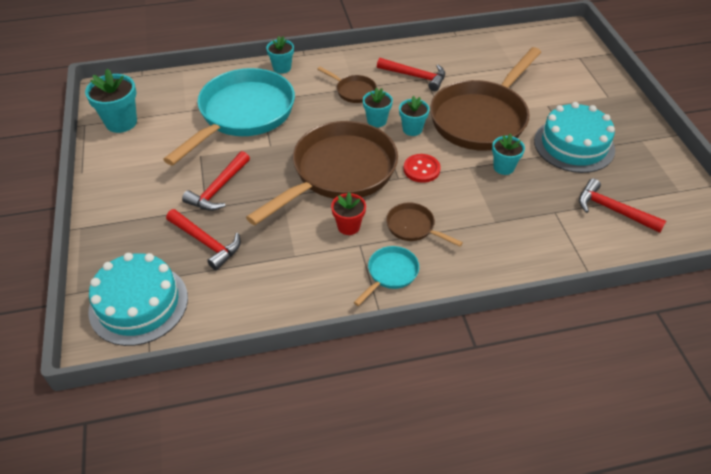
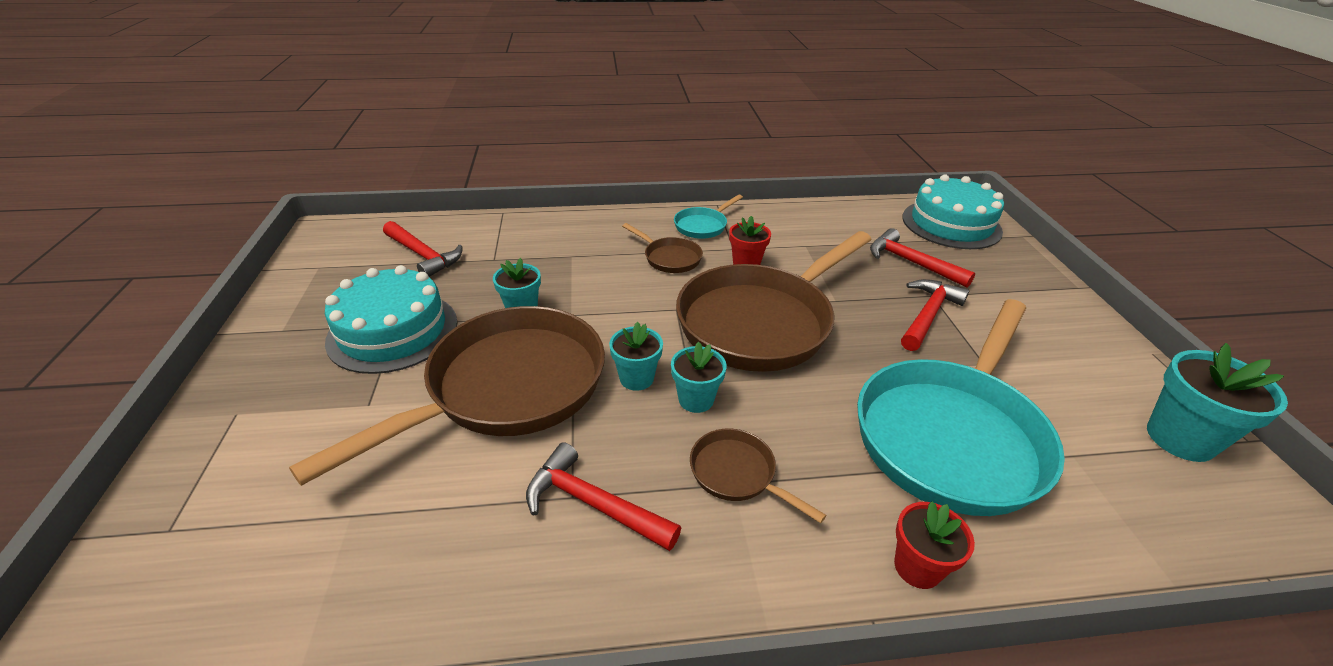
camera: 175 degrees left, 10 degrees down
turquoise flower pot [266,36,294,74] -> red flower pot [894,501,975,589]
red button [403,154,441,183] -> none

